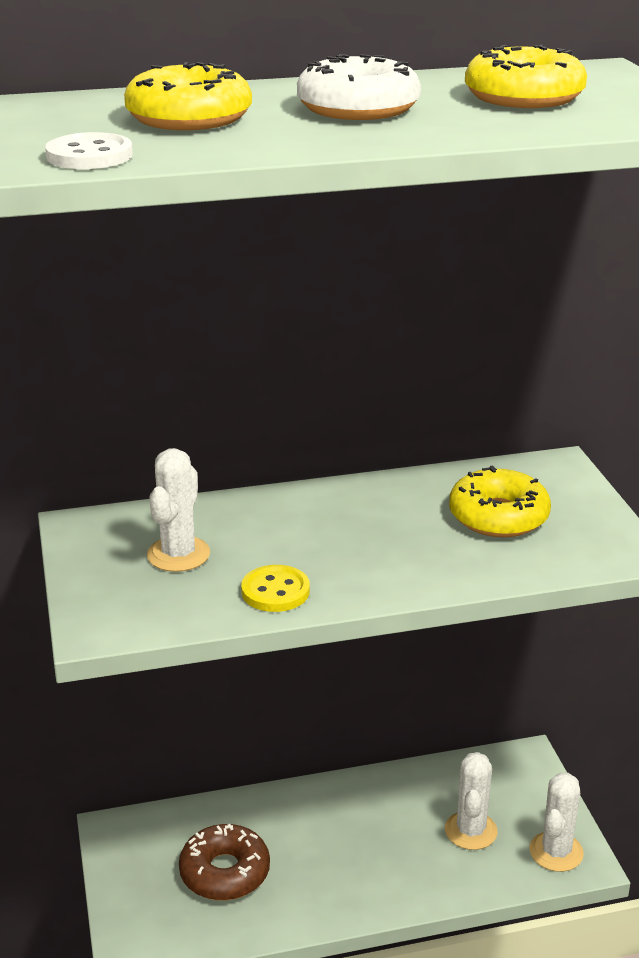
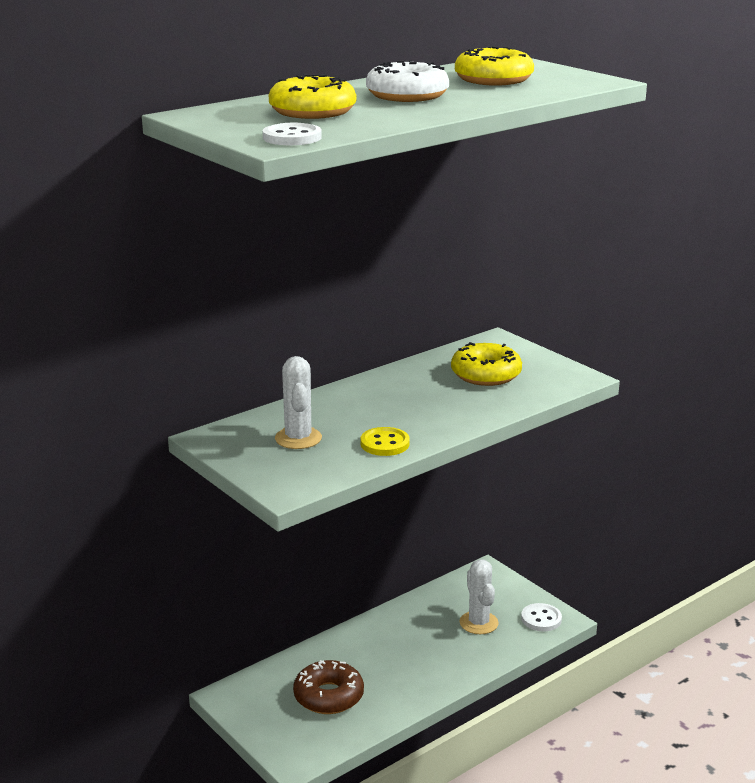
camera: 25 degrees left, 5 degrees down
white cactus [529,773,584,872] -> white button [521,603,562,631]

